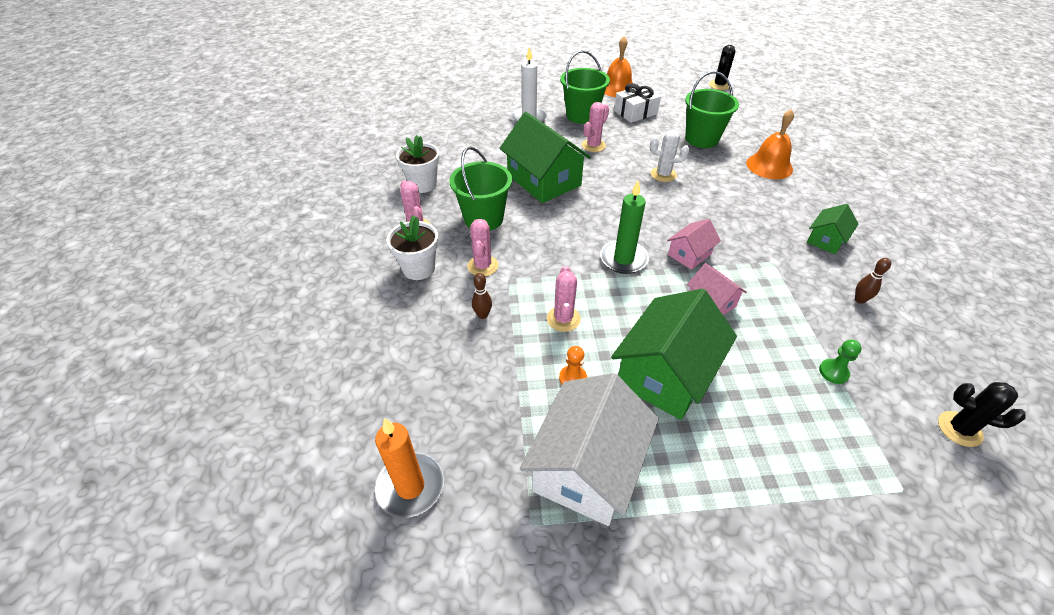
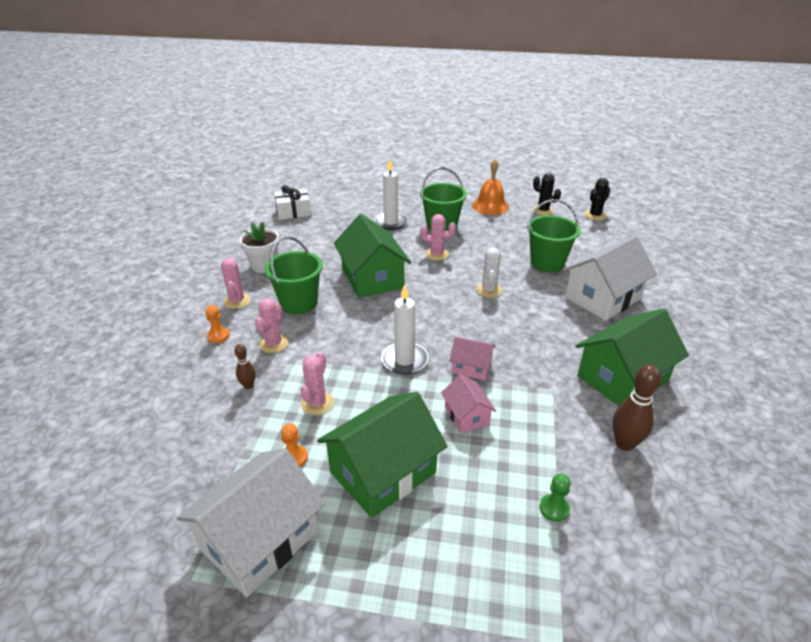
camera: 15 degrees right, 10 degrees down
orange candle [375,418,444,518] -> none
white flower pot [387,215,438,280] -> orange pawn [205,305,229,343]
pink cactus [582,102,609,152] -> pink cactus turned 45 degrees clockwise [420,214,456,261]
green candle [600,181,649,274] -> white candle [381,284,429,375]
white gift [614,83,661,123] -> white gift moved to [274,185,311,220]
white cactus [650,130,689,182] -> white cactus turned 75 degrees clockwise [476,247,502,297]
pink house [667,219,721,270] -> pink house turned 45 degrees clockwise [449,337,496,381]
orange bell [746,109,794,179] -> white house [563,236,657,321]
green house [807,204,859,254] -> green house [576,308,689,406], size x1.97
brown bowling pin [855,258,891,304] -> brown bowling pin [613,364,661,451], size x1.75
black cactus [938,382,1025,447] -> black cactus moved to [533,173,561,215]

